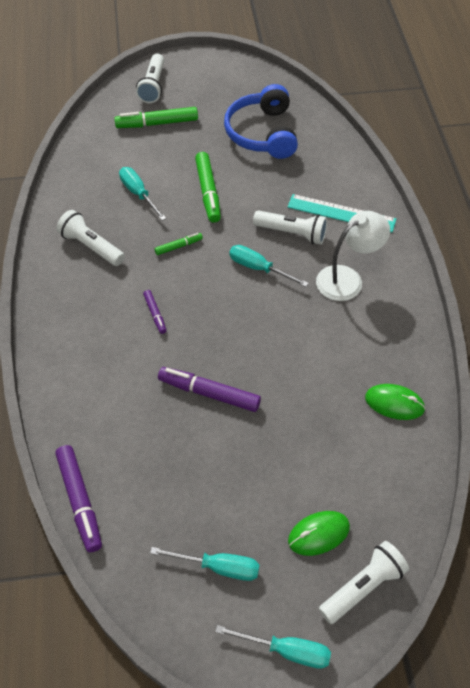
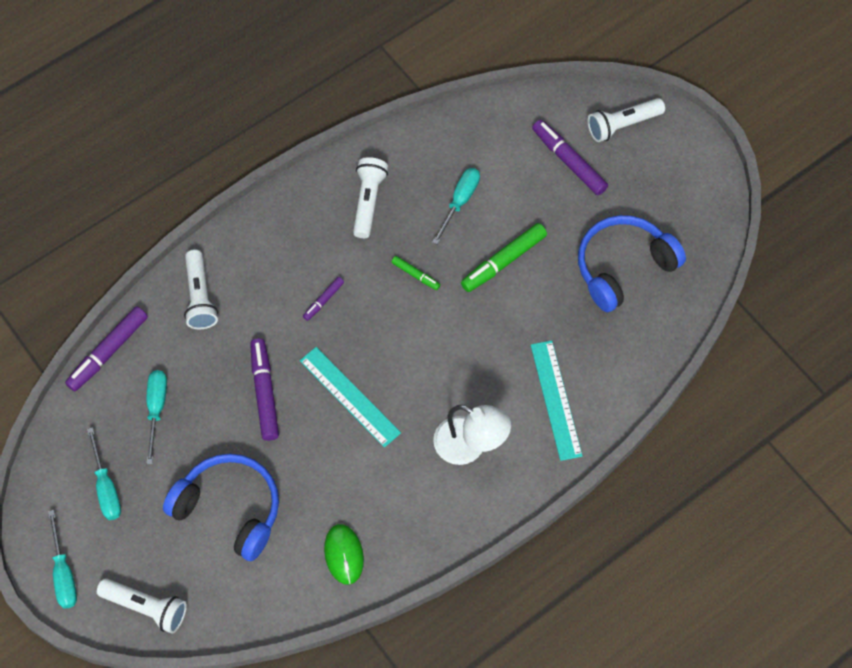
camera: 60 degrees right, 10 degrees up
green marker [114,107,198,128] -> purple marker [532,120,608,195]
turquoise screwdriver [229,245,309,287] -> turquoise screwdriver moved to [146,370,167,464]
white flashlight [253,210,328,245] -> white flashlight moved to [184,249,218,329]
green mouse [288,511,350,556] -> none
none -> blue headphones [163,453,279,561]
none -> turquoise ruler [300,347,401,448]

